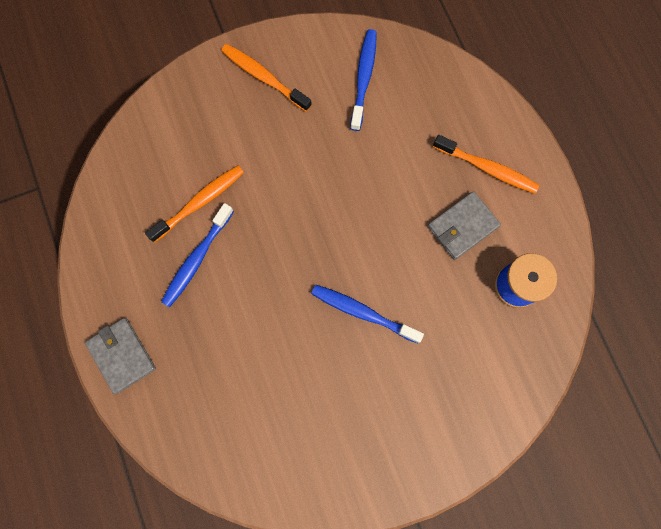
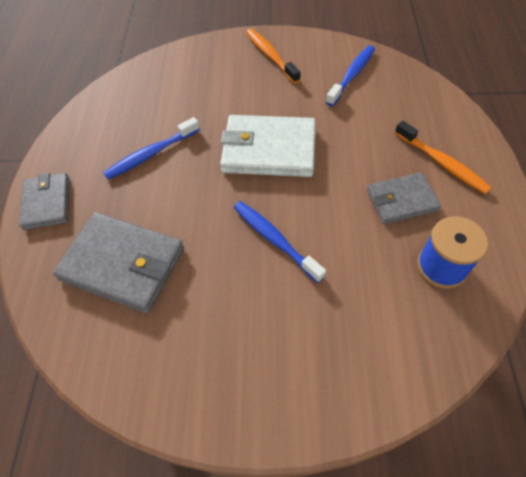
camera: 25 degrees right, 20 degrees down
orange toothbrush [145,165,244,243] -> none
none -> grey wallet [53,212,184,313]
none -> white wallet [220,115,316,177]

